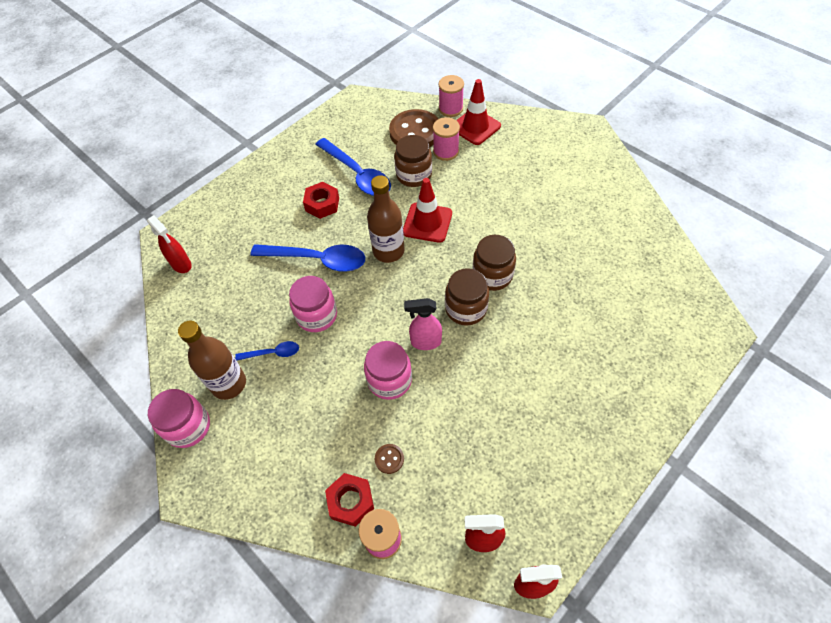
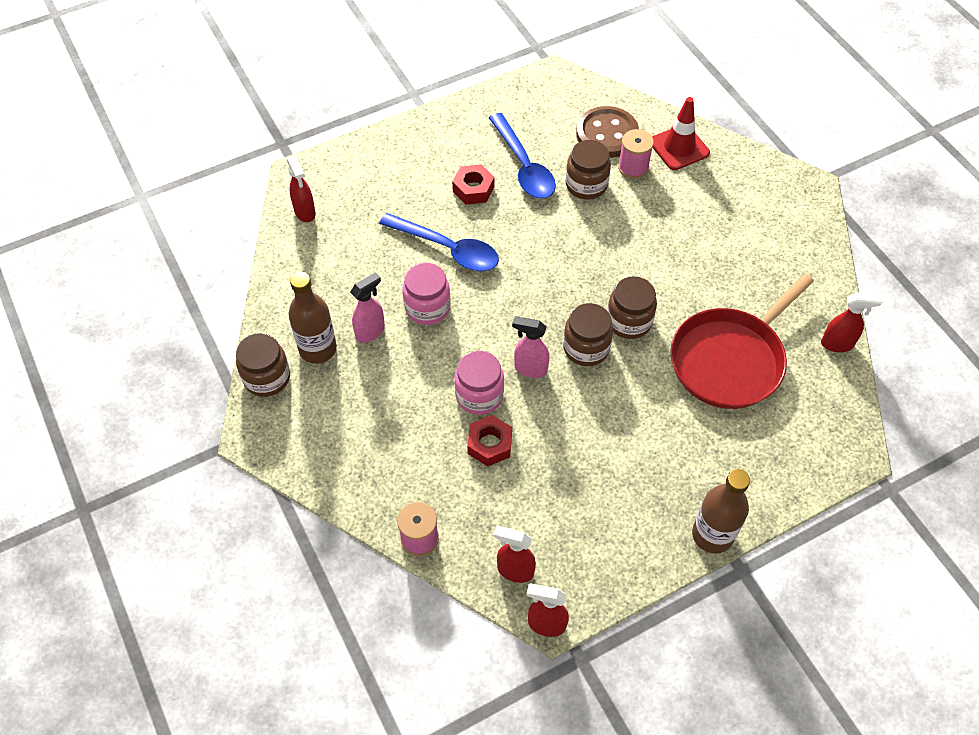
camera: 15 degrees right, 0 degrees up
pink jar [148,389,210,448] -> brown jar [236,333,290,397]
blue spoon [235,341,299,361] -> pink spray bottle [350,272,385,343]
red nut [325,473,374,527] -> red nut moved to [467,415,512,466]
brown bottle [367,175,404,263] -> brown bottle moved to [692,469,750,554]
brown button [375,444,404,474] -> none
red traffic cone [403,178,452,243] -> none
pink spool [438,75,464,117] -> none
none -> red pan [670,273,814,409]
none -> red spray bottle [821,292,882,352]

